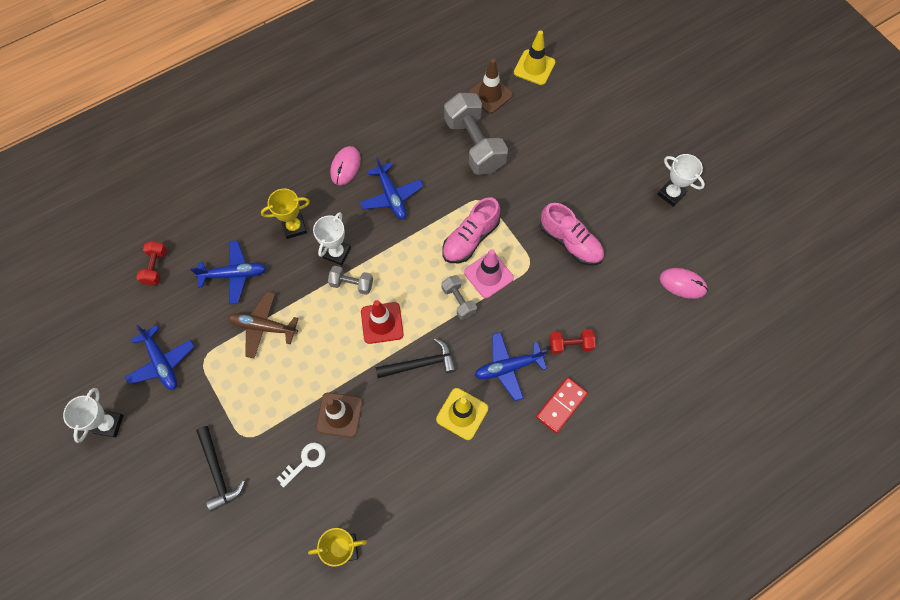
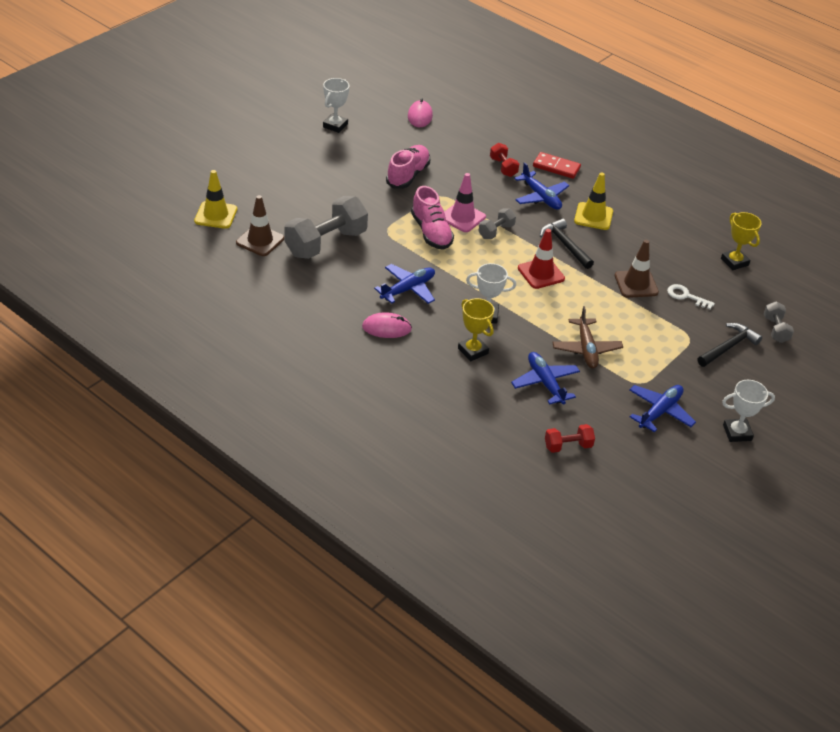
camera: 110 degrees left, 25 degrees down
grey dumbbell [328,266,373,295] -> grey dumbbell moved to [764,301,794,343]
pink shoe [442,197,500,263] -> pink shoe turned 45 degrees clockwise [411,186,454,250]

